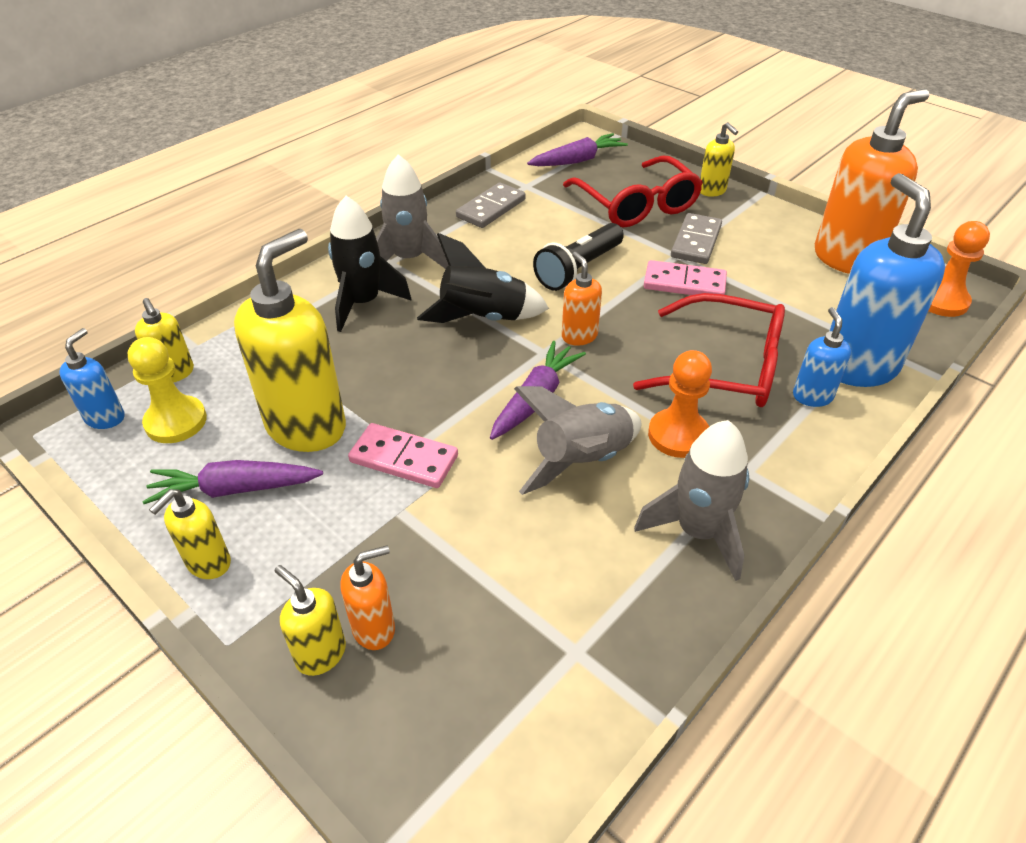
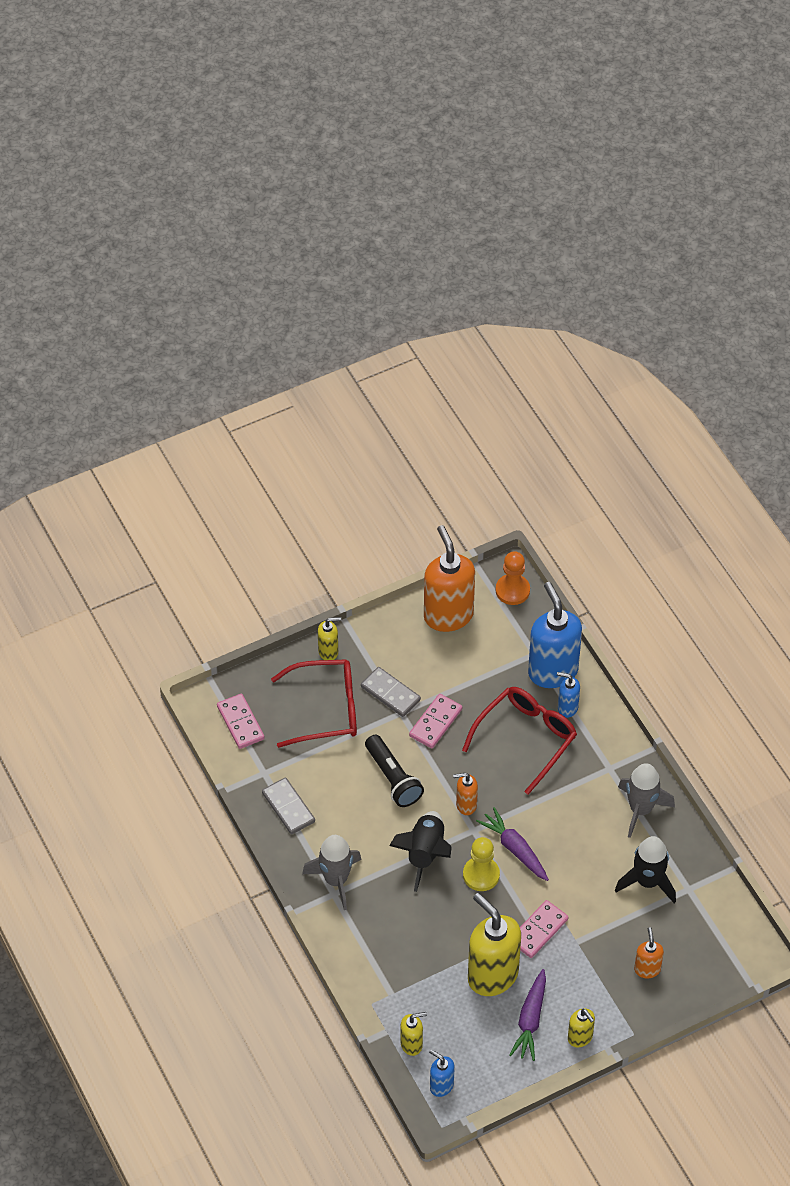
camera: 70 degrees left, 10 degrees up
yellow pawn [128,337,207,443] -> yellow pawn moved to [463,837,500,891]
yellow soap dispenser [275,565,346,676] -> none
black rocket [328,196,412,332] -> black rocket moved to [615,836,676,903]
grey rocket [514,386,641,495] -> none
purple carrot [527,133,628,166] -> pink domino [217,694,265,749]
orange pawn [648,350,712,458] -> none
blue soap dispenser [829,173,945,387] -> blue soap dispenser turned 60 degrees clockwise [528,582,582,688]

